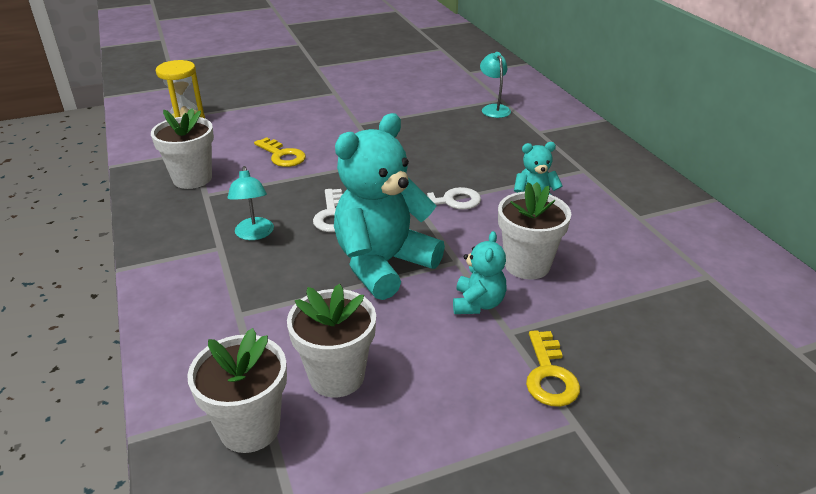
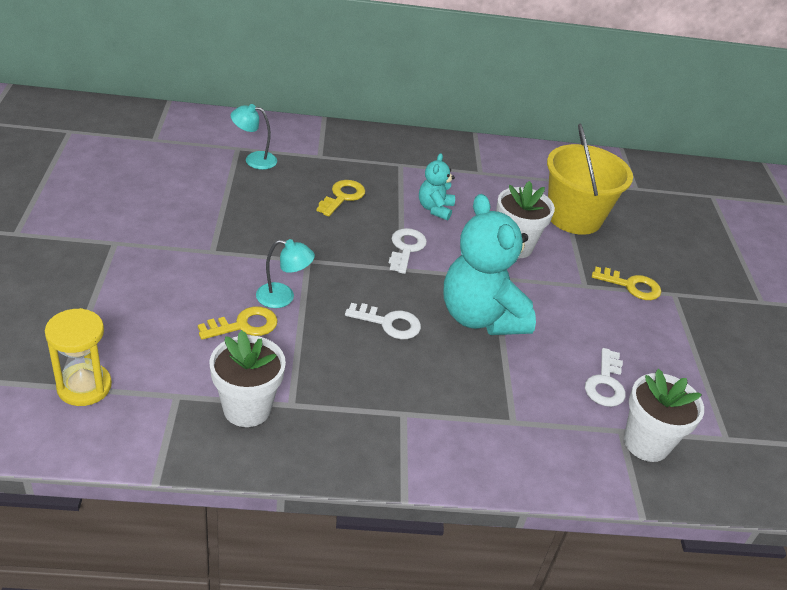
camera: 75 degrees left, 5 degrees up
turquoise lamp [227,166,274,240] -> turquoise lamp moved to [256,239,315,308]
white flower pot [287,284,376,398] -> white key [585,348,625,407]
turquoise teddy bear [453,231,507,314] -> none
none -> yellow key [317,180,365,217]
none -> yellow bucket [547,123,633,235]

